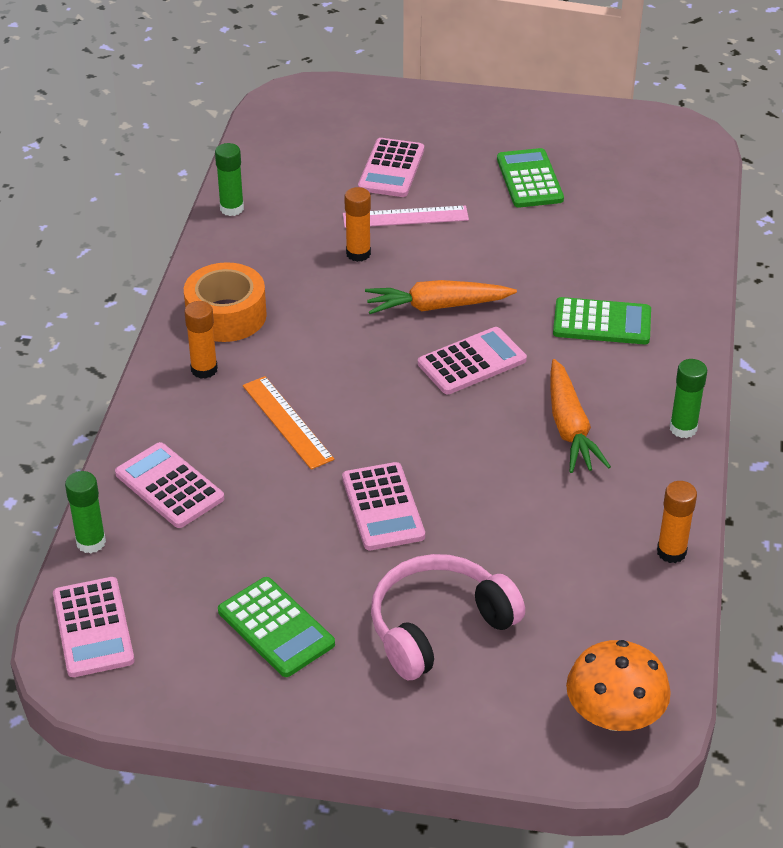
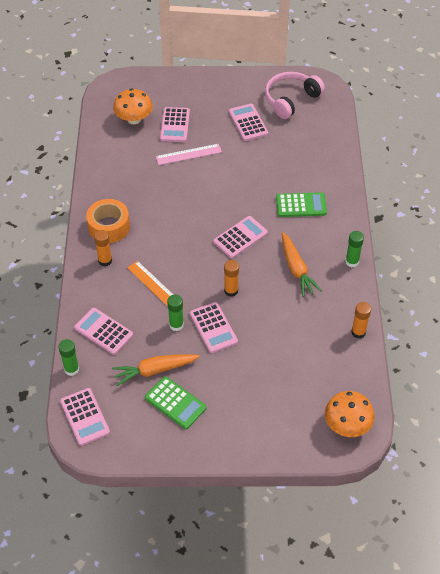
camera: 10 degrees left, 10 degrees up
green glue stick [215,143,244,216] -> green glue stick moved to [167,295,184,331]
orange glue stick [344,187,371,262] -> orange glue stick moved to [224,260,239,297]
orange carrot [365,280,517,314] -> orange carrot moved to [112,354,200,386]
pink headphones [371,554,525,680] -> pink headphones moved to [265,72,325,119]
green calculator [497,148,564,208] -> pink calculator [229,104,268,141]
none -> orange mushroom [113,89,153,124]

